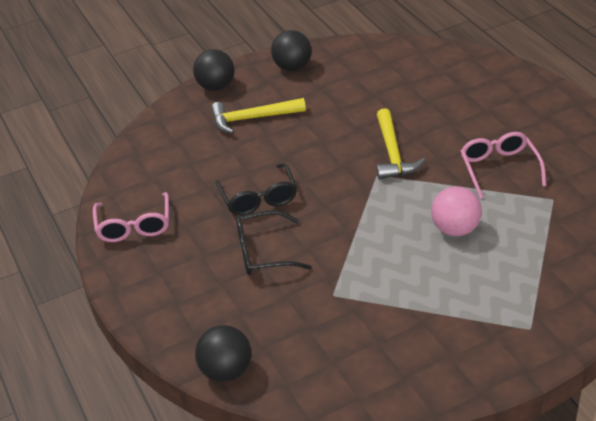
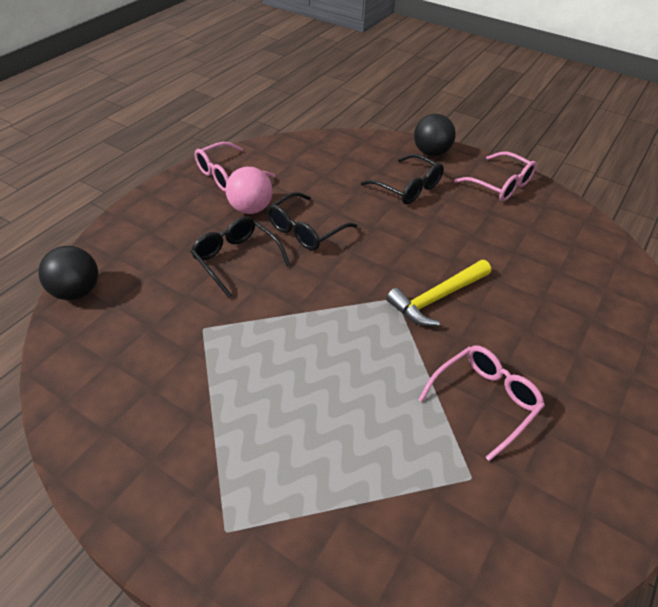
camera: 55 degrees right, 5 degrees up
yellow hammer [211,98,306,134] -> black glasses [361,154,444,205]
black ball [271,30,312,71] -> pink glasses [454,152,537,201]
pink ball [431,186,482,236] -> pink ball moved to [226,167,273,214]

